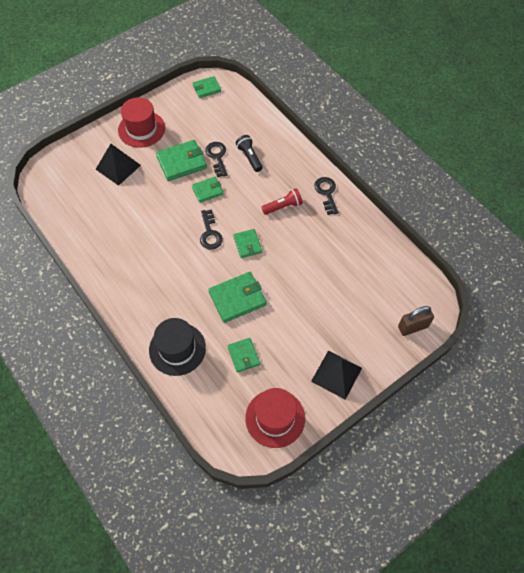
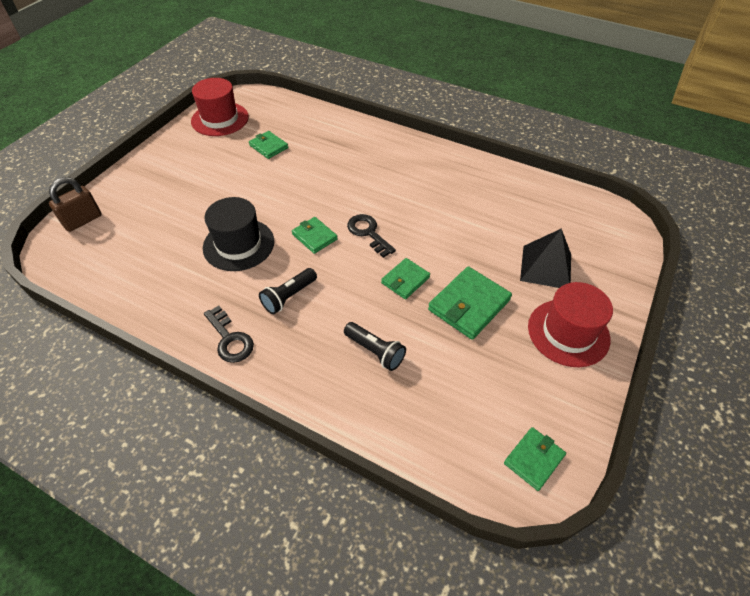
camera: 155 degrees right, 10 degrees down
black hat [149,318,206,376] -> black hat moved to [203,197,274,271]
black key [205,142,228,177] -> none
green wallet [208,272,267,323] -> none
red flashlight [262,188,303,215] -> black flashlight [259,268,317,314]
black pyramid [311,350,362,400] -> none

